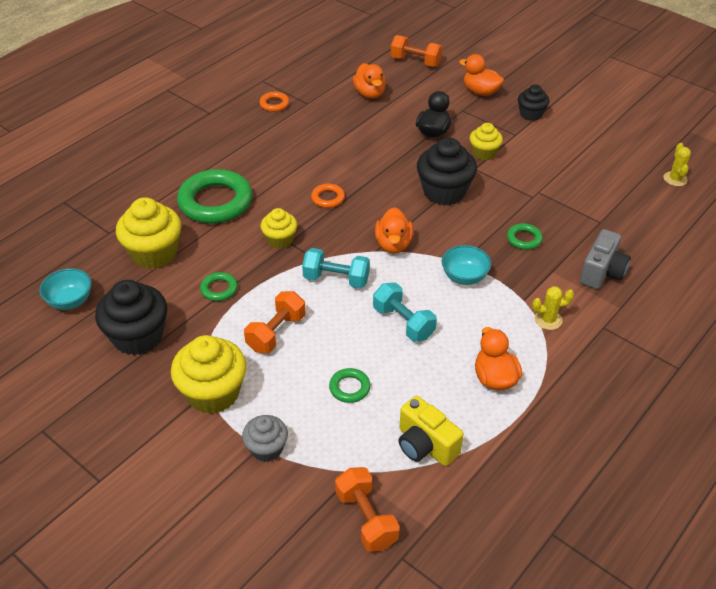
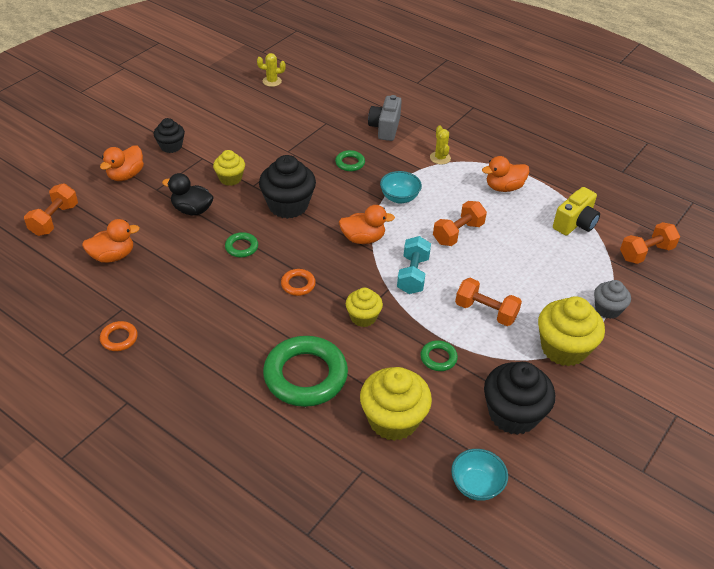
camera: 95 degrees left, 0 degrees up
green ring [329,368,371,403] -> green ring moved to [225,232,258,257]
turquoise dumbbell [373,282,437,342] -> orange dumbbell [433,201,487,246]
grey camera [580,229,631,289] -> grey camera turned 105 degrees counterclockwise [368,95,402,141]

